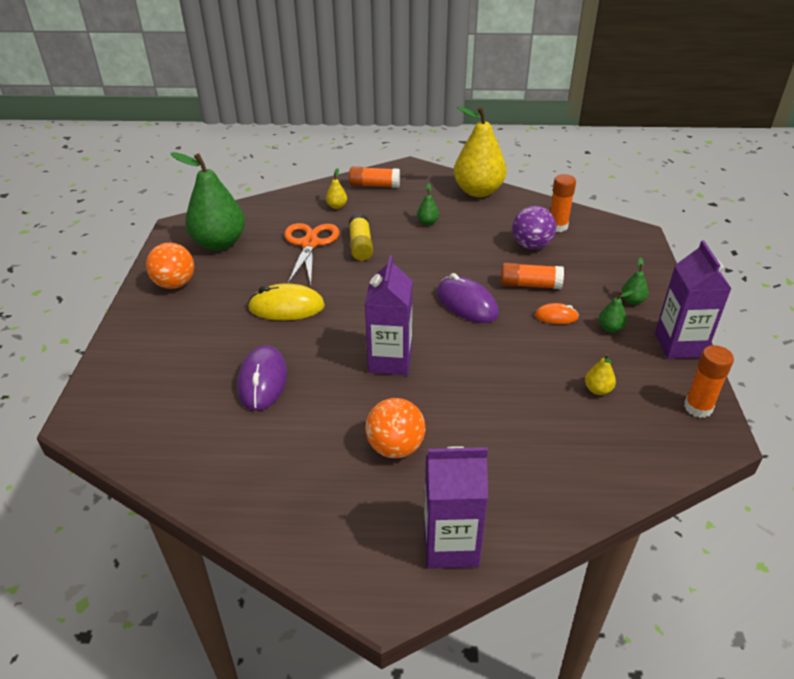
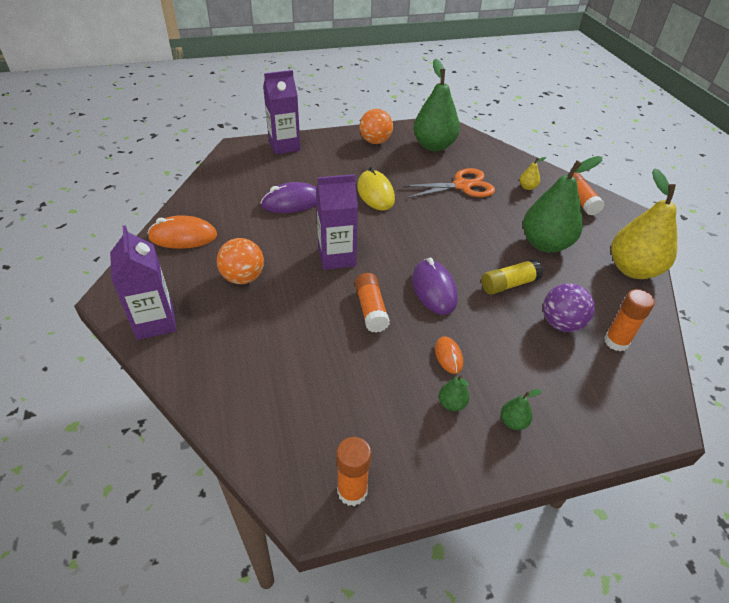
camera: 70 degrees right, 5 degrees up
yellow glue stick [349,214,373,261] -> yellow glue stick moved to [481,259,543,295]
green pear [417,183,439,225] -> green pear [523,156,603,253], size x2.48
purple mouse [437,273,499,323] -> purple mouse turned 45 degrees counterclockwise [412,257,458,315]
orange glue stick [501,263,564,289] -> orange glue stick moved to [355,273,390,333]
yellow pear [585,354,616,395] -> none
purple carton [655,240,732,359] -> purple carton moved to [263,70,301,155]
none -> orange mouse [148,215,217,249]

